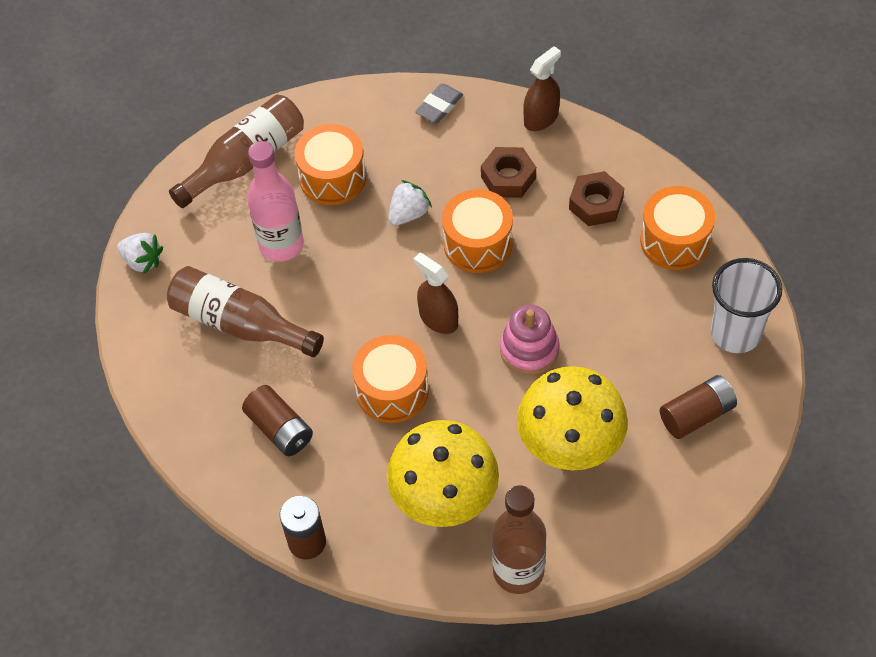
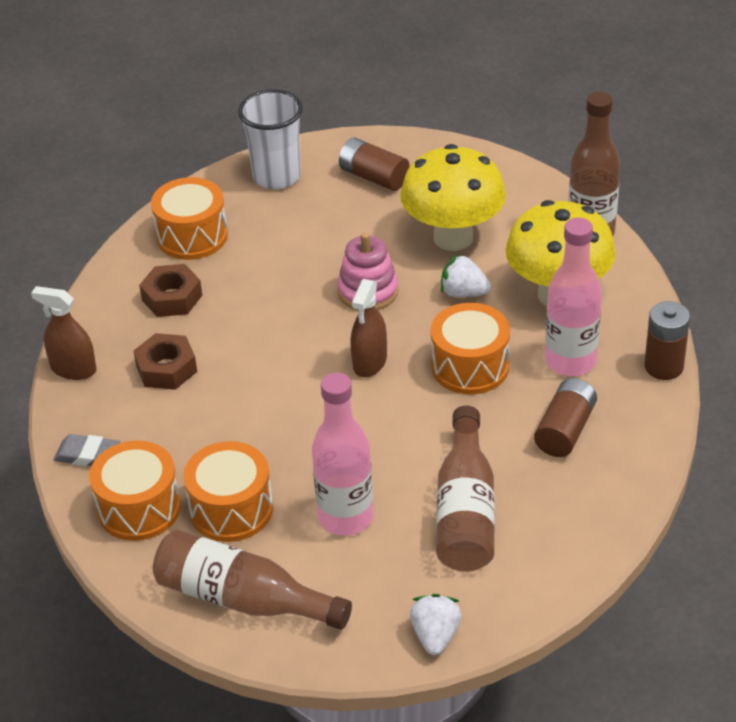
camera: 115 degrees left, 15 degrees down
white strawberry [388,180,432,225] -> white strawberry moved to [441,253,491,297]
orange drum [442,189,513,273] -> orange drum moved to [89,440,181,541]
none -> pink bottle [545,218,602,376]

